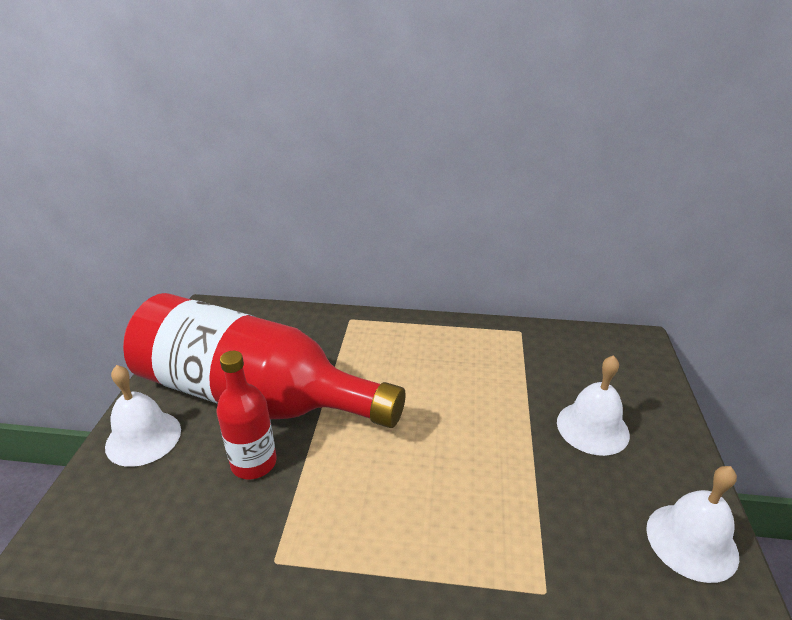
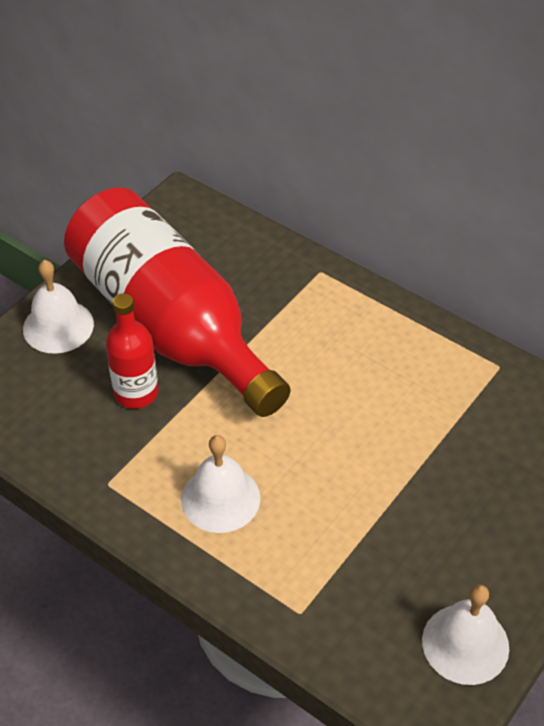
camera: 30 degrees right, 15 degrees up
white bell [557,355,630,456] -> white bell moved to [181,435,260,533]

